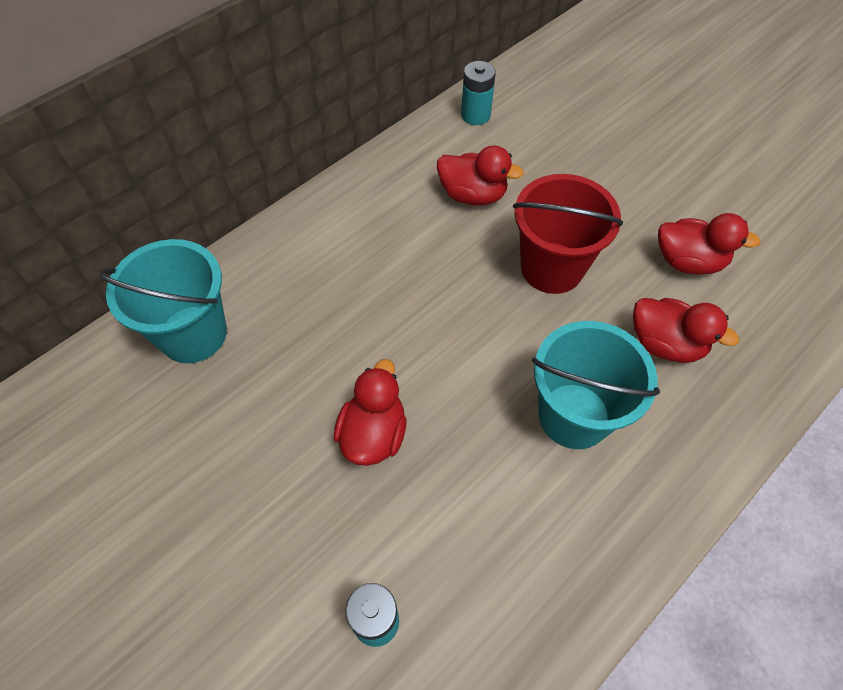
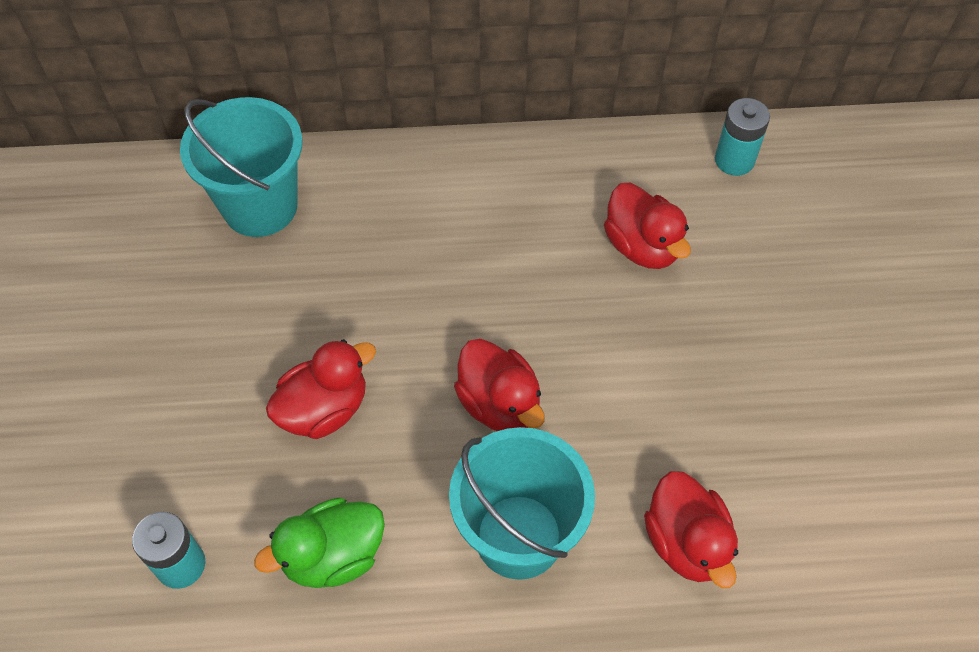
camera: 40 degrees right, 0 degrees up
red bucket [513,174,623,294] -> none
red duck [658,213,760,275] -> red duck moved to [454,339,545,431]
none -> green duck [254,498,385,588]

